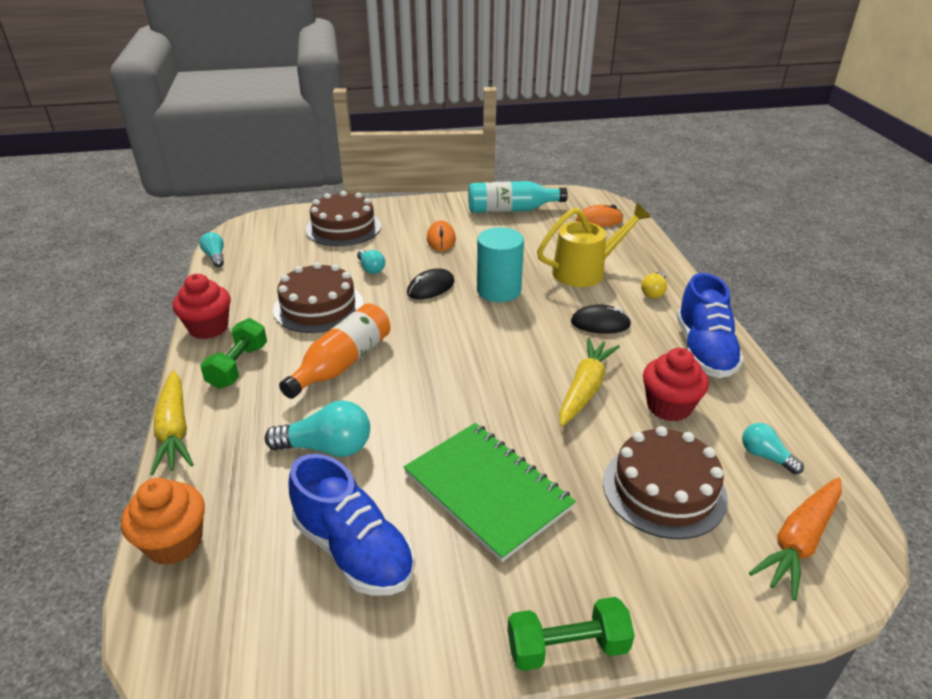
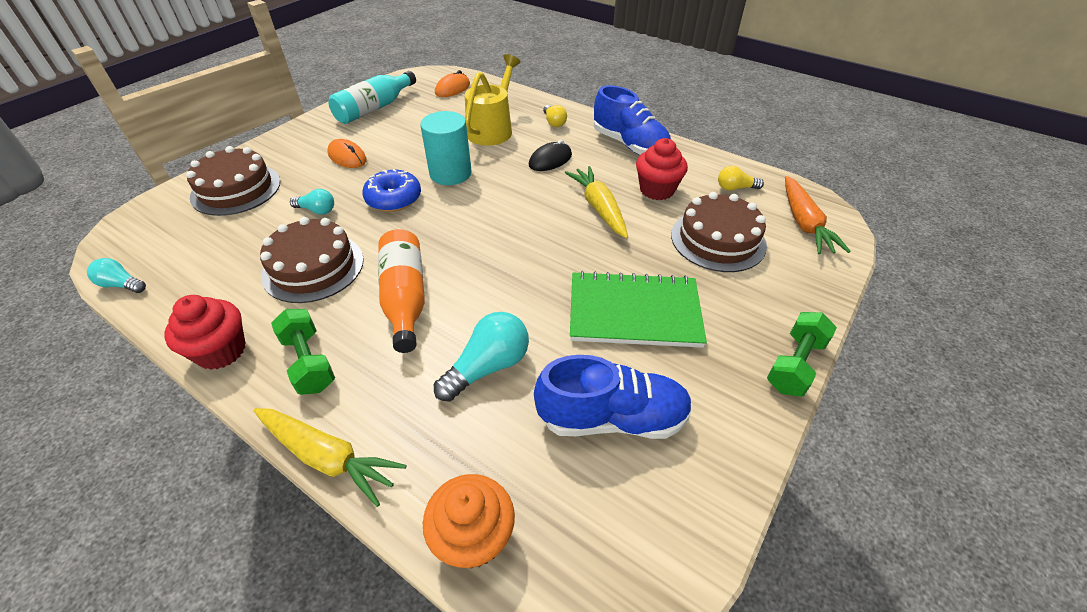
camera: 45 degrees left, 10 degrees up
black mouse [407,268,455,299] -> blue donut [362,169,421,212]
turquoise light bulb [742,423,804,474] -> yellow light bulb [718,166,764,191]

